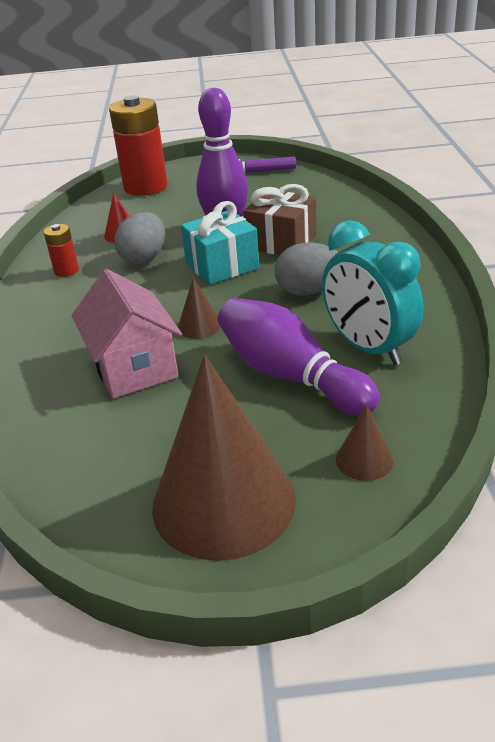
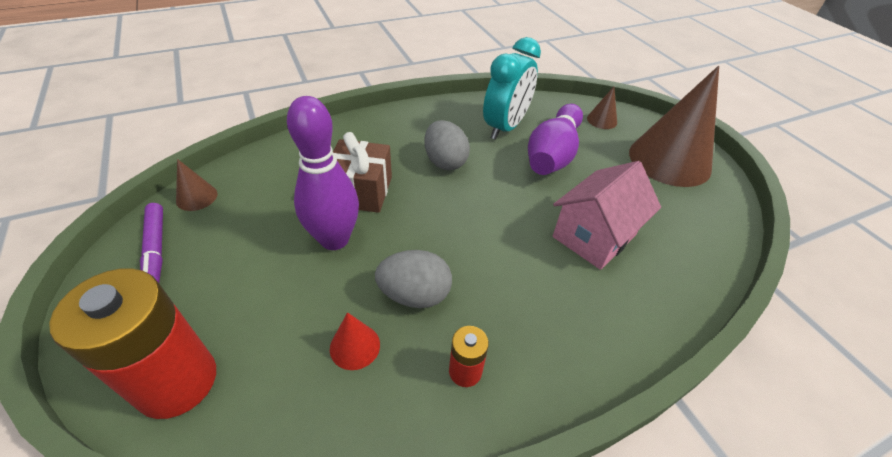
camera: 115 degrees left, 10 degrees up
brown cone [178,278,221,339] -> brown cone moved to [176,159,217,211]
turquoise gift [181,201,259,285] -> none

